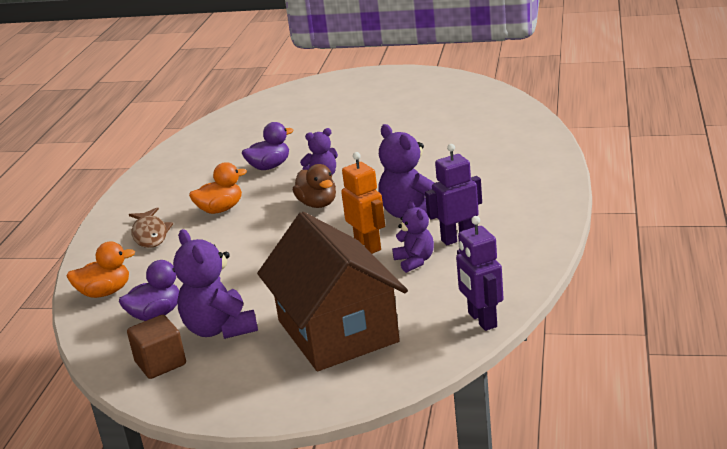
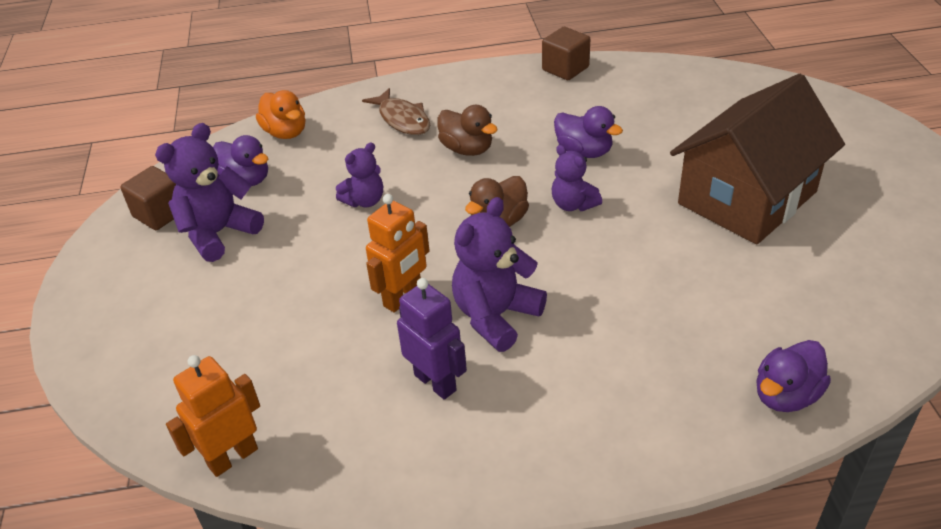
camera: 70 degrees right, 15 degrees up
brown fish [129,207,173,248] -> brown fish turned 90 degrees counterclockwise [362,88,430,135]
orange duck [189,162,247,214] -> brown duck [437,105,498,156]
brown house [257,212,408,371] -> brown house moved to [670,74,845,244]
purple teddy bear [392,201,434,273] -> purple teddy bear moved to [336,142,383,207]
purple robot [456,216,504,331] -> orange robot [166,355,260,477]
none -> brown cube [542,27,590,80]
none -> purple duck [756,340,831,412]

